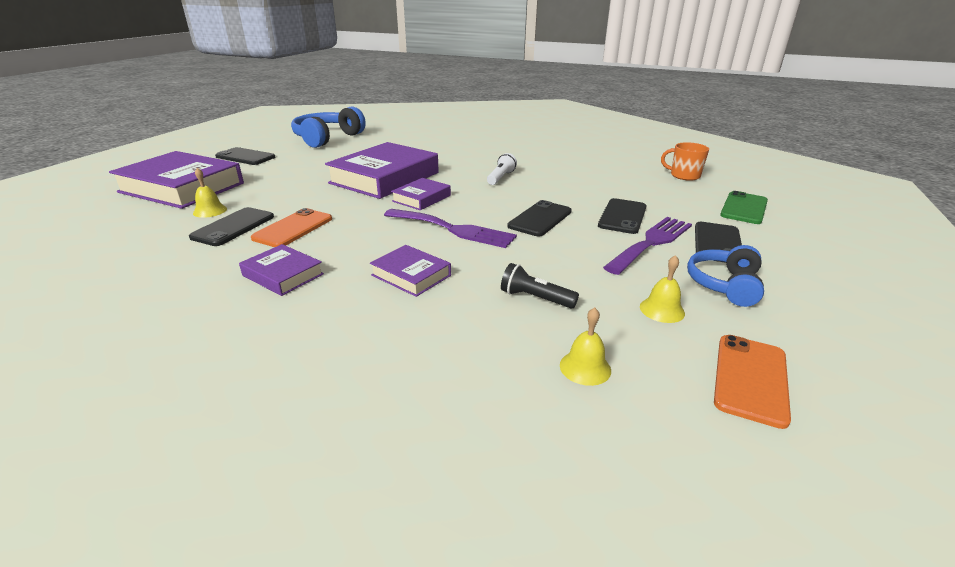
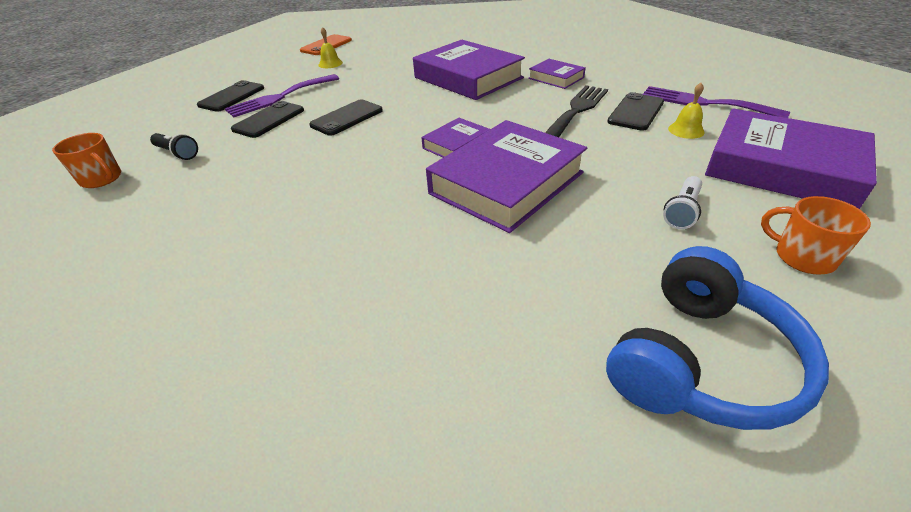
camera: 170 degrees left, 10 degrees up
black phone [215,147,275,165] -> orange mug [761,196,871,274]
orange phone [251,208,332,247] -> black fork [545,85,608,137]
purple book [370,245,451,297] -> purple book [413,40,525,100], size x2.03
purple fork [384,209,517,248] -> purple fork moved to [643,86,790,118]
white flashlight [487,153,517,185] -> white flashlight moved to [663,176,702,229]
black flashlight [501,263,579,309] -> black flashlight moved to [150,133,198,160]
yellow bell [560,307,611,386] -> none
blue headphones [687,245,764,307] -> none
green phone [720,191,768,224] -> none

